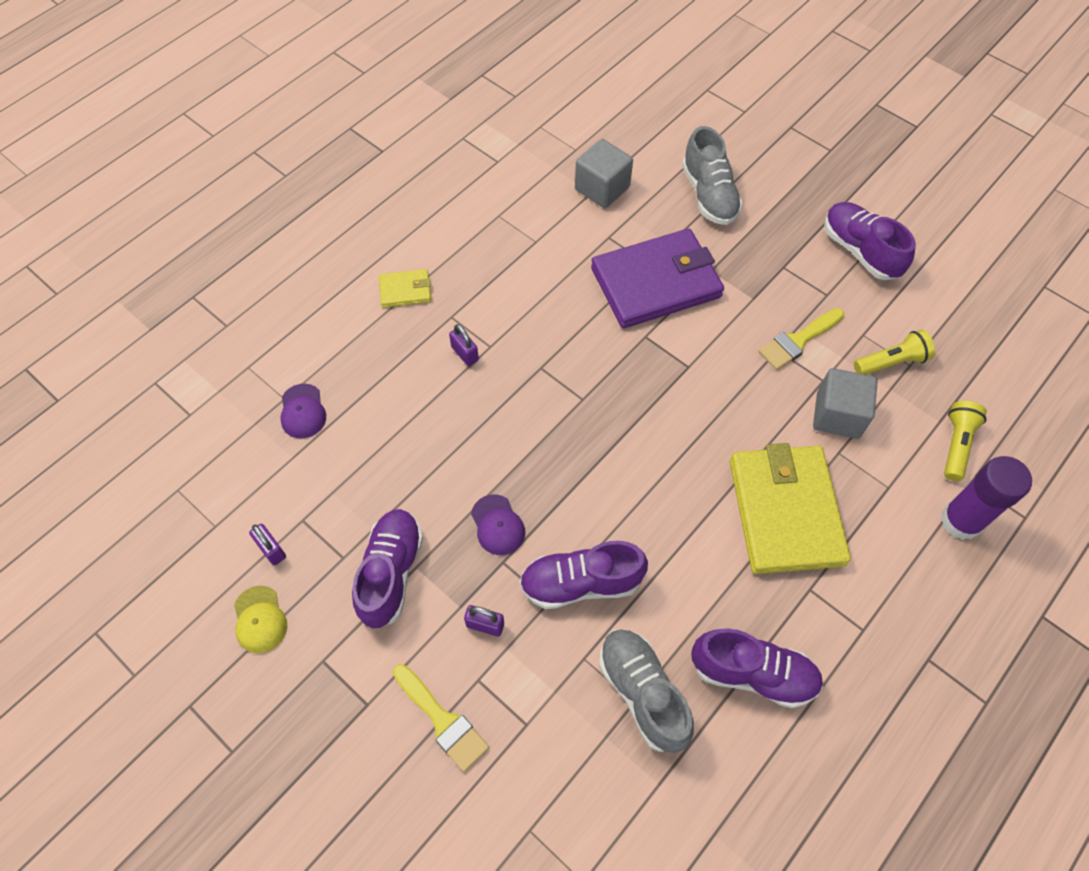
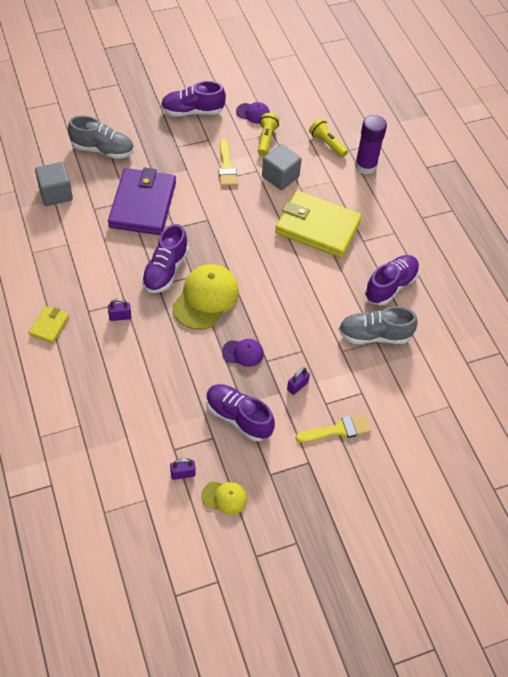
camera: 65 degrees left, 5 degrees down
purple cap [280,384,326,438] -> purple cap moved to [236,102,270,124]
purple shoe [519,541,648,609] -> purple shoe moved to [142,224,189,293]
none -> yellow cap [172,264,239,330]

